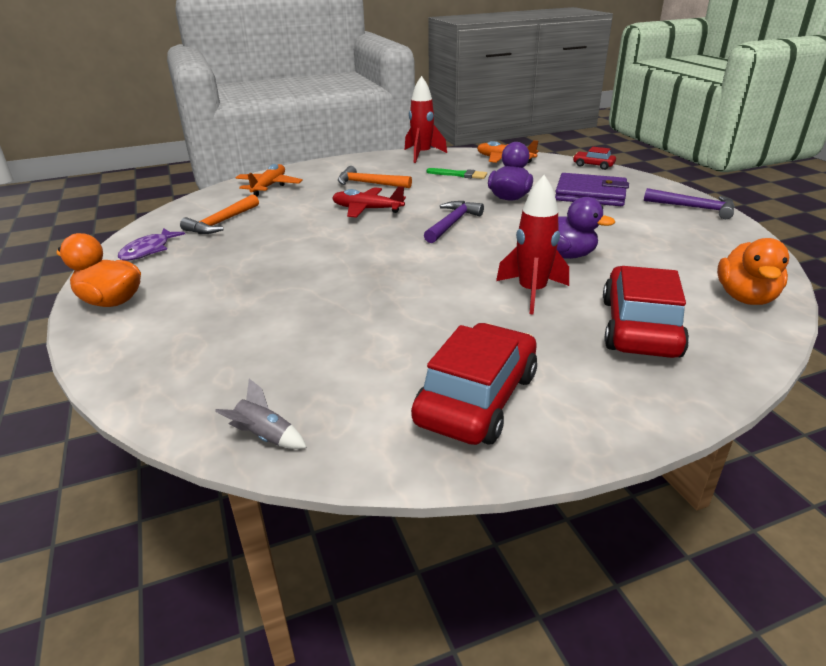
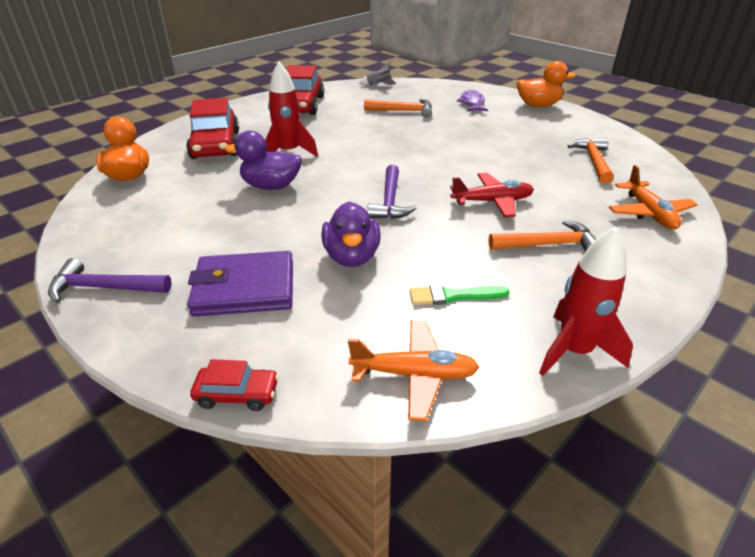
camera: 155 degrees right, 5 degrees up
purple fish [118,228,185,261] -> purple fish moved to [457,89,488,111]
none -> orange hammer [364,99,432,118]

